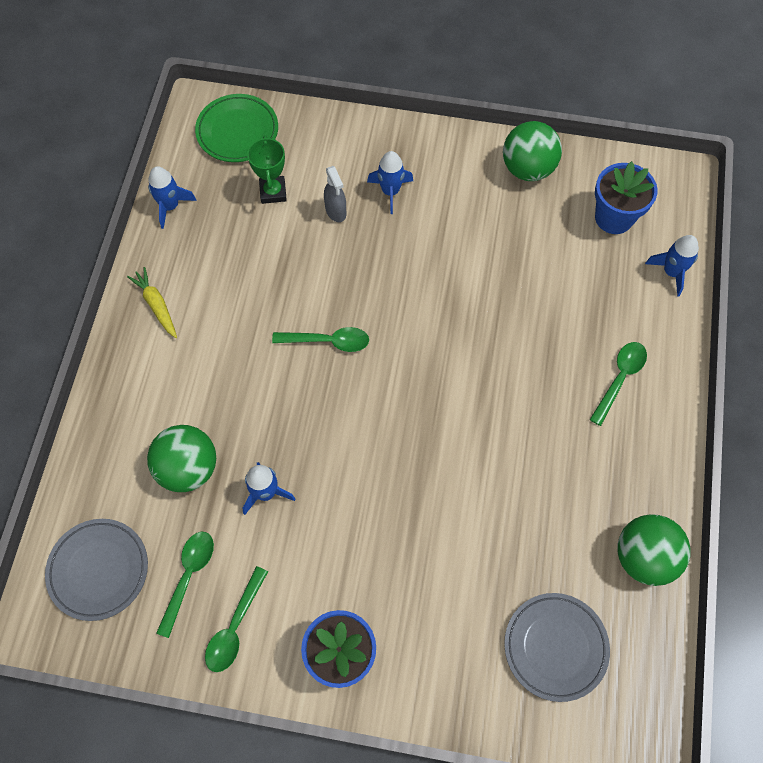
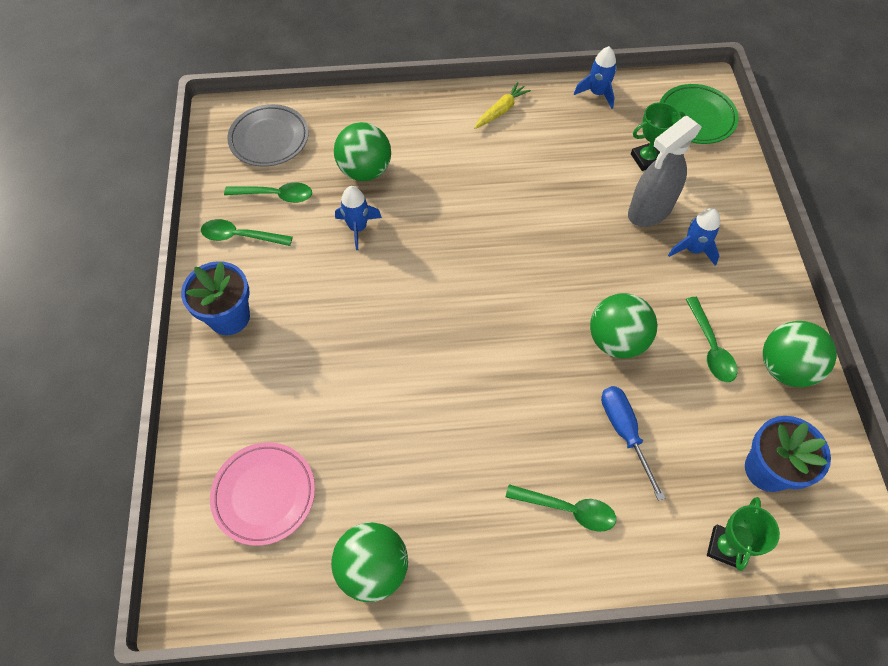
camera: 75 degrees right, 5 degrees down
green spoon [272,327,369,352] -> green spoon moved to [686,297,737,382]
grey spray bottle [324,166,346,222] -> grey spray bottle [628,116,702,227], size x1.85
grey plate [504,593,610,702] -> pink plate [210,442,315,546]
blue rocket [645,235,699,297] -> green trophy [707,497,780,571]
none -> green ball [590,293,657,358]
none -> blue screwdriver [601,386,665,501]

